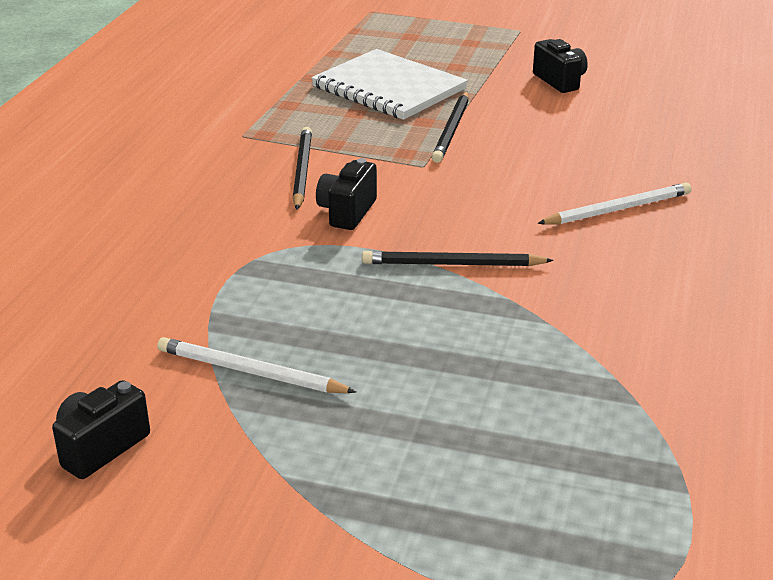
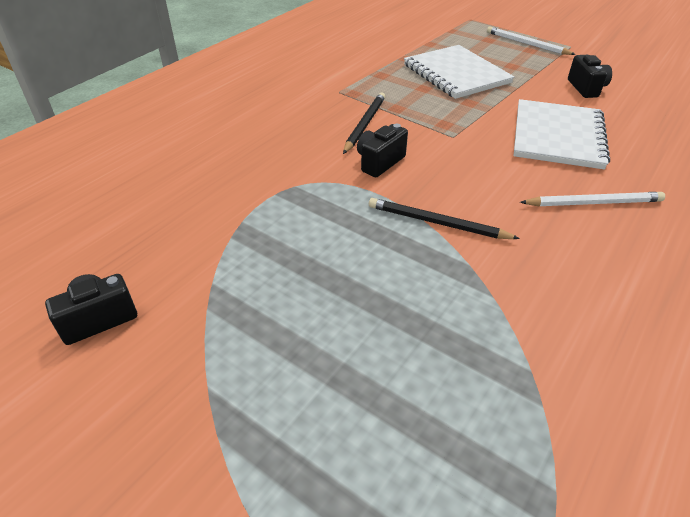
camera: 20 degrees right, 10 degrees up
white pencil [157,337,356,393] -> white pencil moved to [487,26,576,55]
black pencil [432,91,469,163] -> none
none -> white notebook [514,99,610,170]

